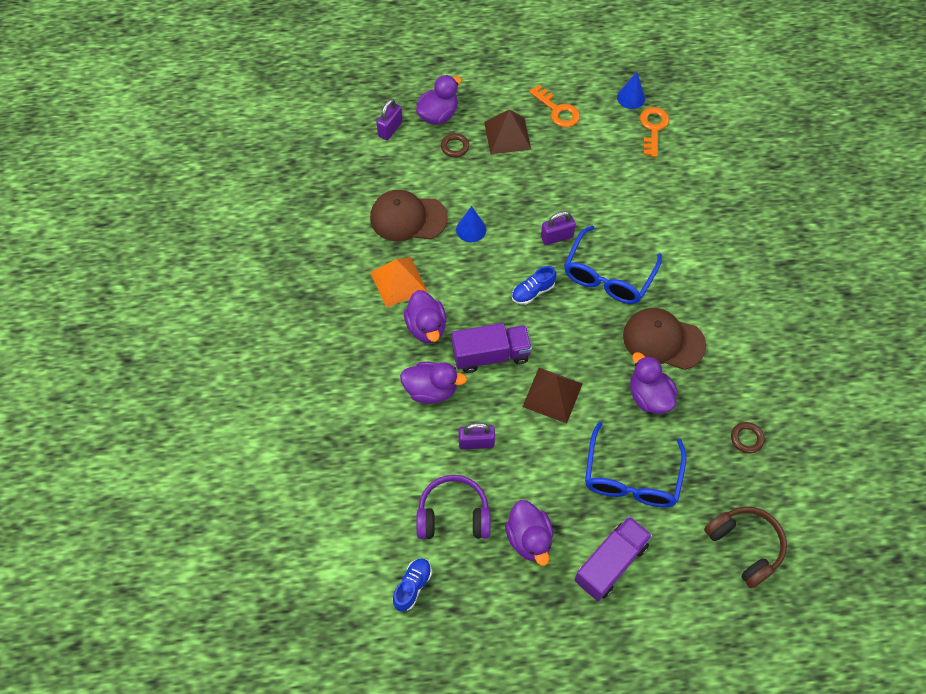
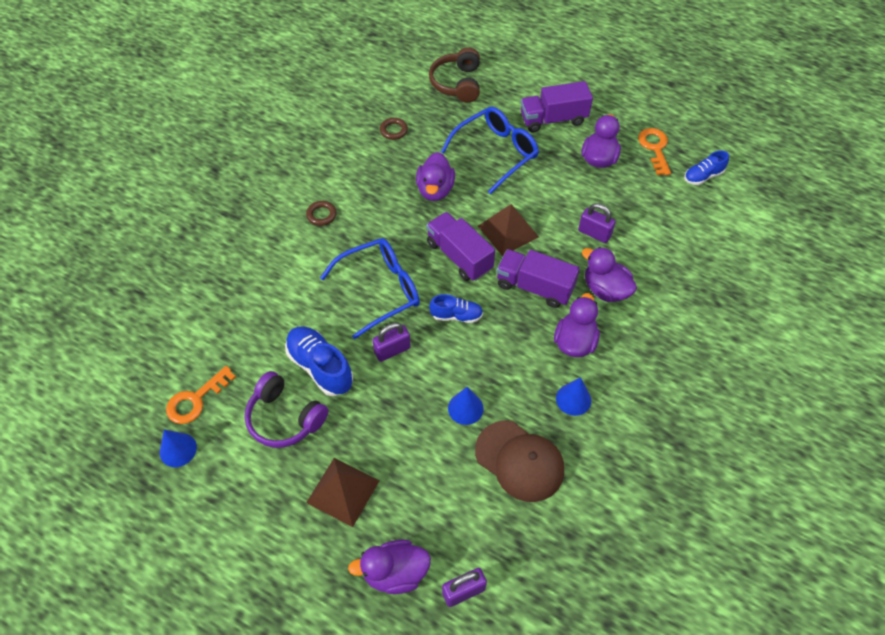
camera: 145 degrees left, 5 degrees down
orange pyramid [370,257,428,308] -> blue cone [556,377,591,416]
purple headphones [416,475,491,539] -> purple headphones moved to [245,371,328,448]
brown ring [441,133,469,157] -> brown ring moved to [306,201,337,226]
orange key [529,85,580,127] -> orange key moved to [638,128,671,175]
purple padlock [541,211,576,245] -> purple padlock turned 45 degrees counterclockwise [372,323,411,362]
brown cap [623,308,706,370] -> none
none -> blue shoe [285,326,353,396]
none -> purple truck [426,212,495,281]

